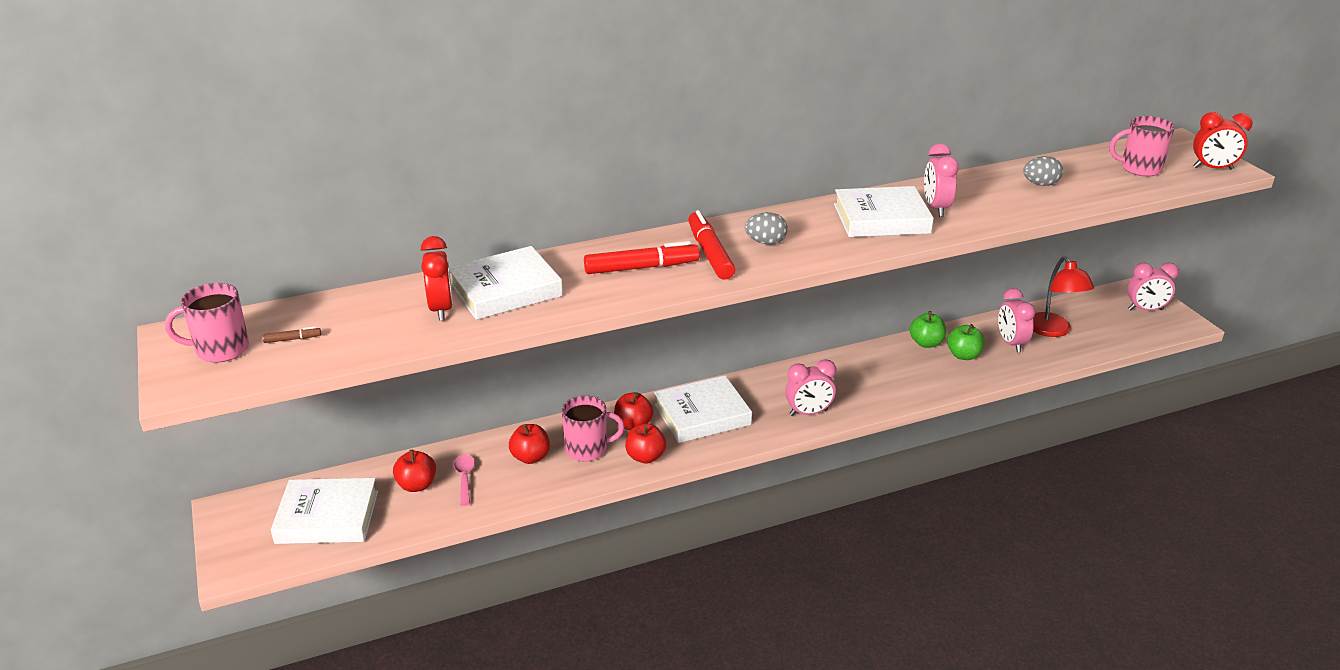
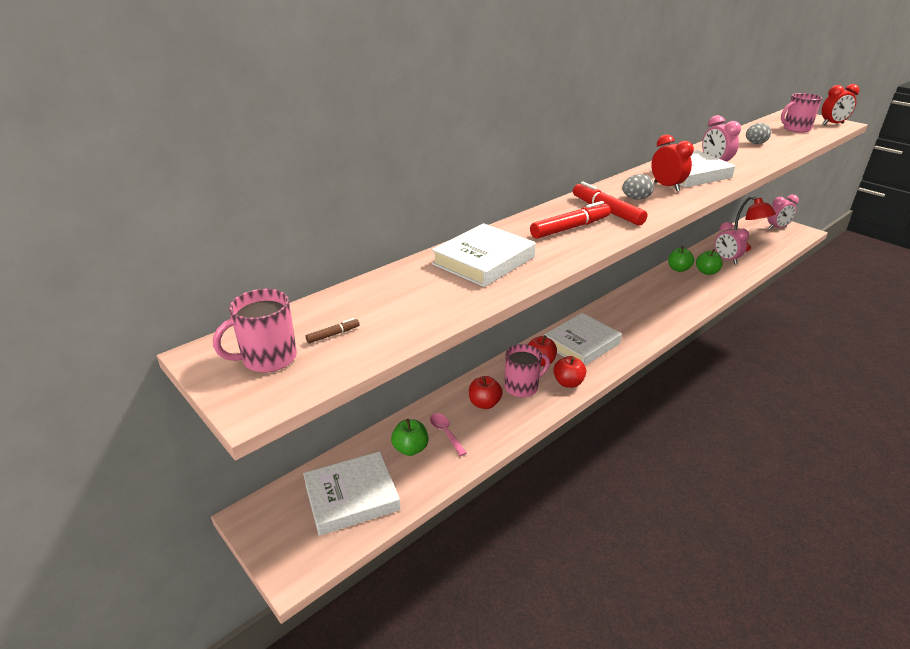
camera: 20 degrees left, 0 degrees up
red apple [393,450,436,492] -> green apple [391,419,429,456]
red clock [421,236,453,321] -> red clock moved to [651,134,694,191]
pink clock [785,360,837,416] -> none

